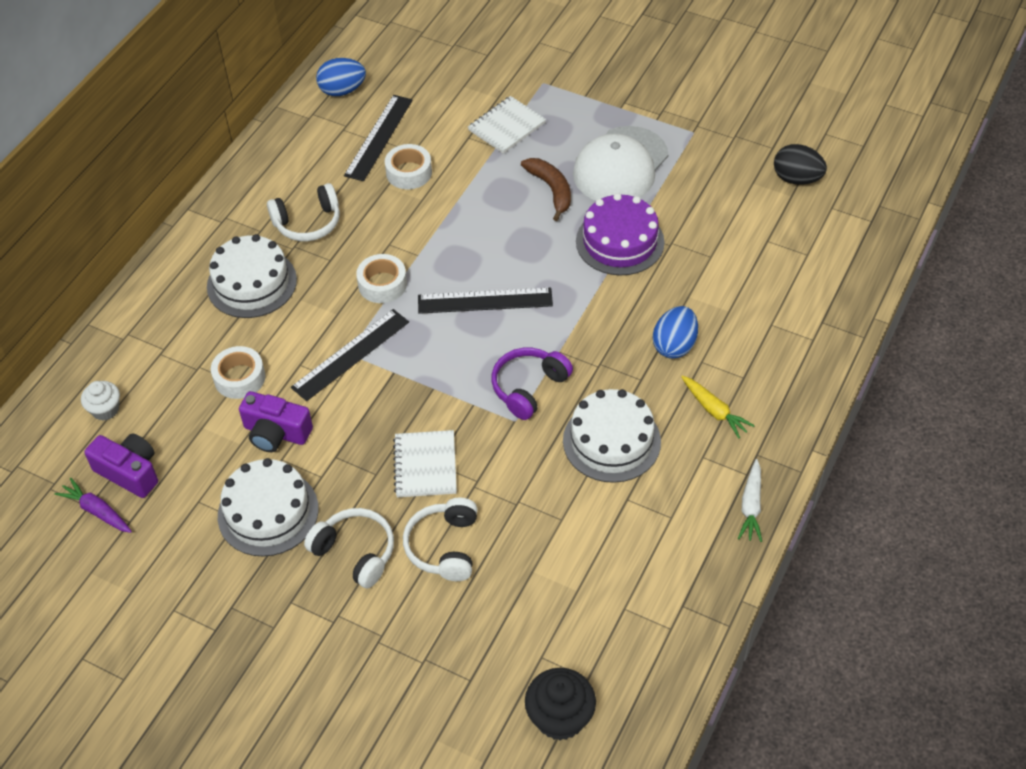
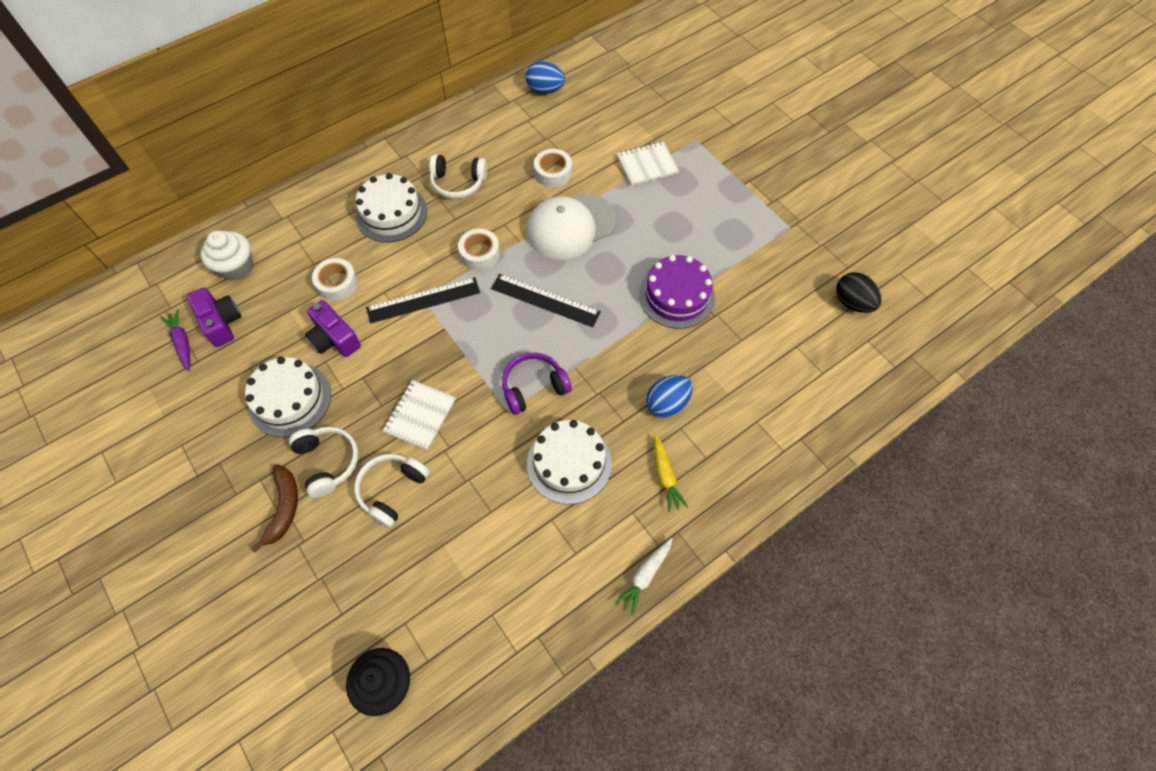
camera: 25 degrees right, 10 degrees up
white cupcake [81,381,120,421] -> white cupcake [200,230,253,281], size x1.57
black ruler [344,95,413,181] -> none
brown banana [521,158,571,221] -> brown banana moved to [251,465,298,553]
white cap [573,126,668,201] -> white cap moved to [526,193,617,260]

